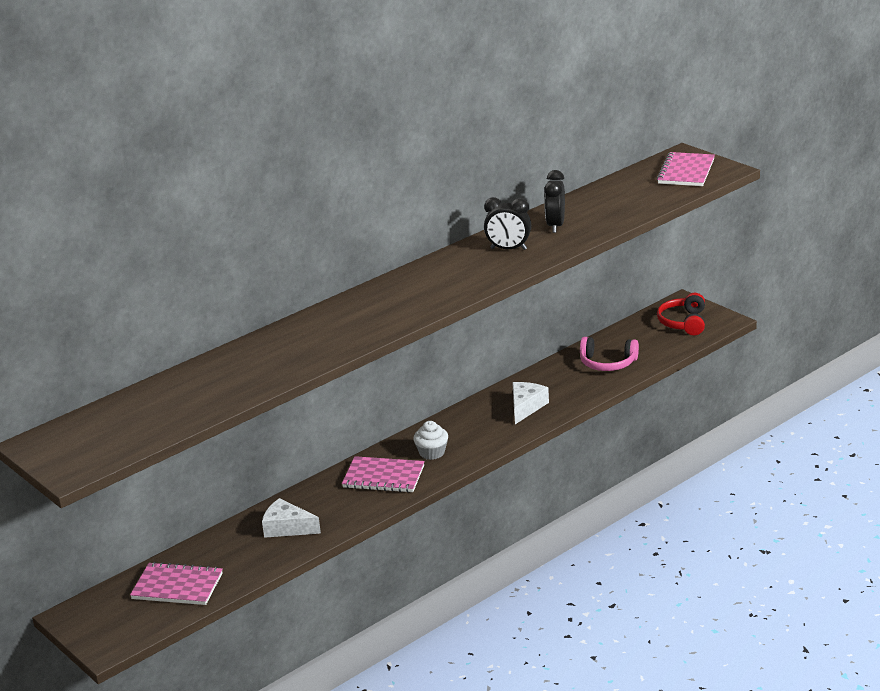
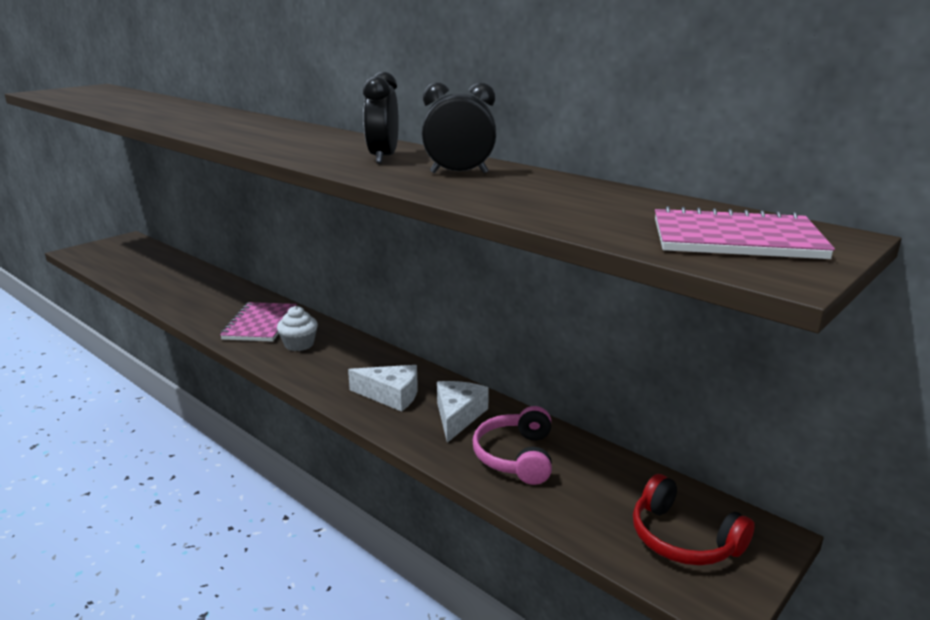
camera: 80 degrees right, 5 degrees down
pink notebook [130,562,223,605] -> none
white cheese [262,498,321,538] -> white cheese moved to [437,381,489,443]
red headphones [657,293,705,335] -> red headphones turned 135 degrees counterclockwise [633,474,754,565]

